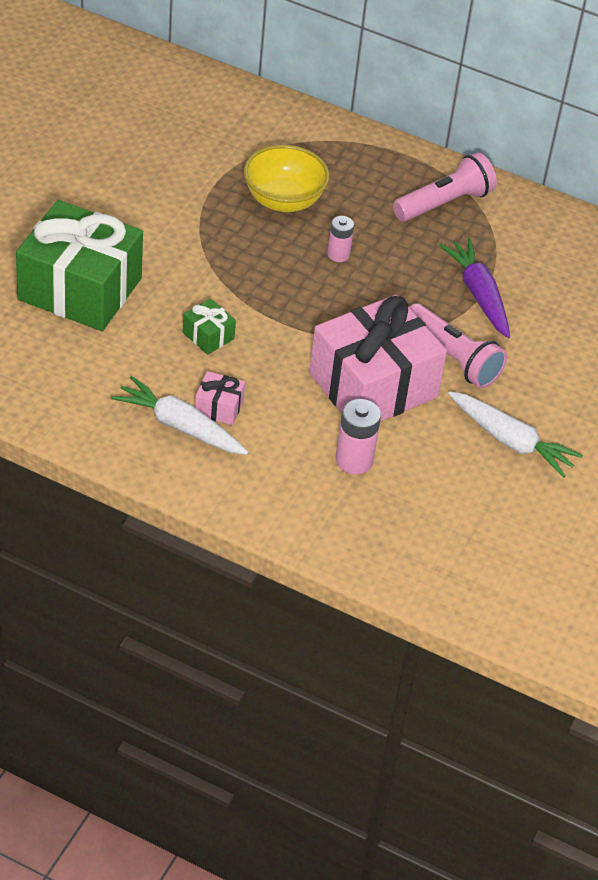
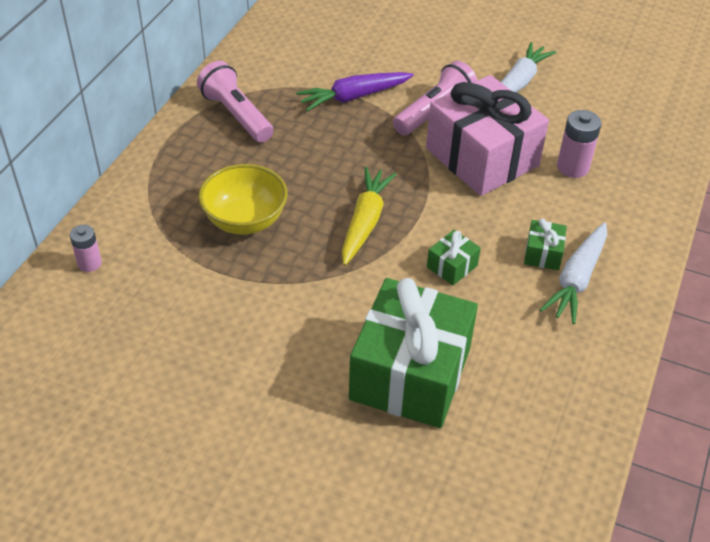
camera: 90 degrees left, 0 degrees up
pink gift [195,371,245,425] -> green gift [524,219,567,270]
pink battery [327,216,354,262] -> pink battery moved to [70,225,102,272]
none -> yellow carrot [342,167,397,265]

